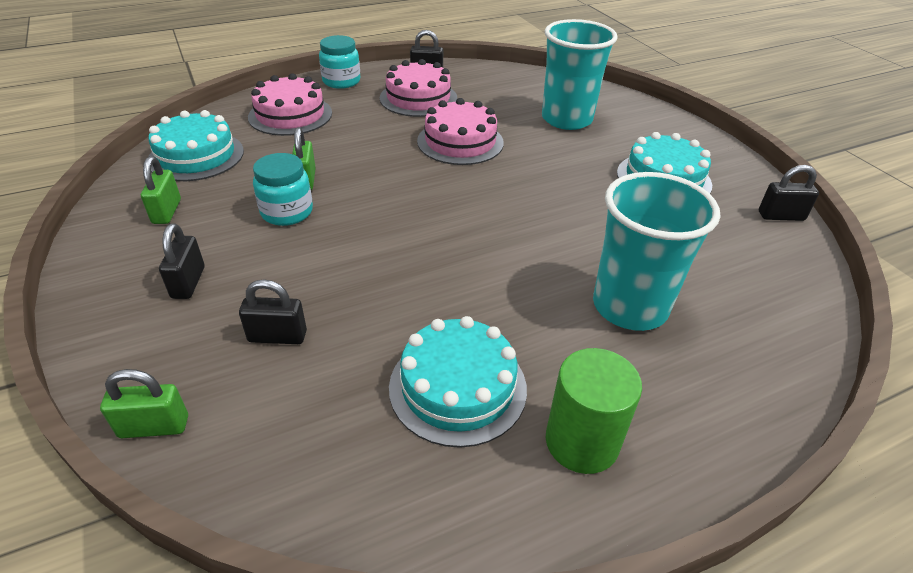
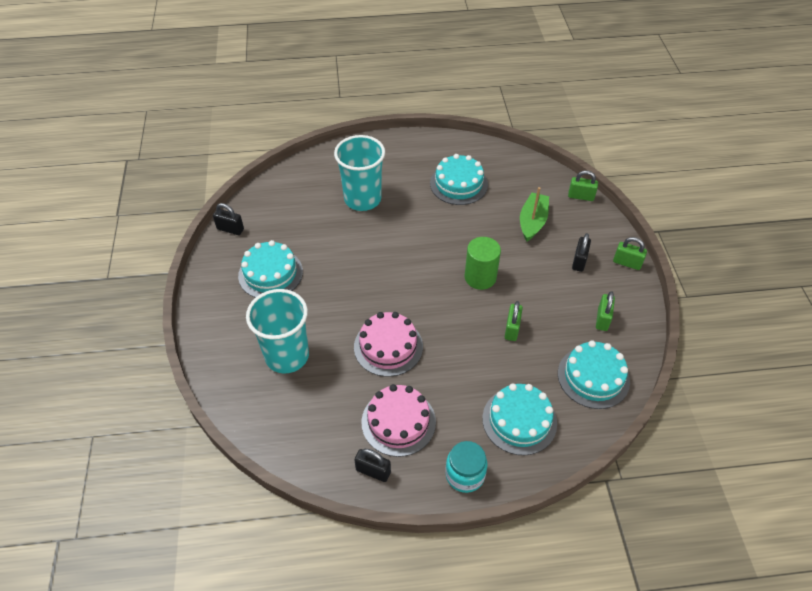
camera: 160 degrees left, 10 degrees up
black padlock [239,279,307,344] -> green boat [520,187,549,242]
pink cake [248,73,332,136] -> turquoise cake [482,383,557,455]
turquoise jar [253,153,313,226] -> none
green cylinder [546,348,642,474] -> green cylinder moved to [465,237,501,290]
none -> green padlock [613,237,647,270]

